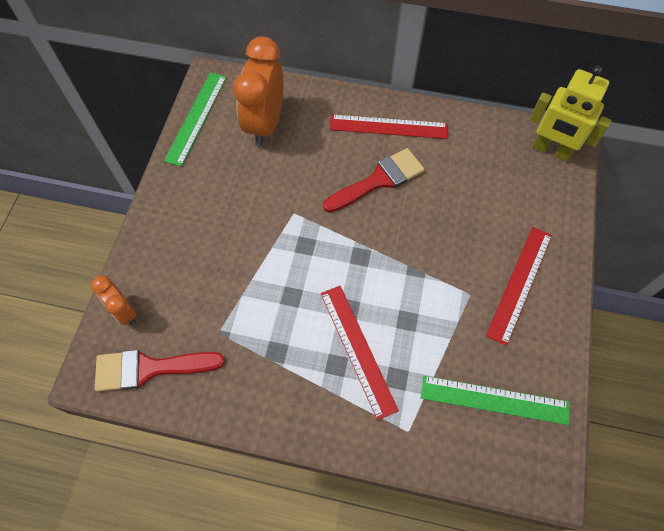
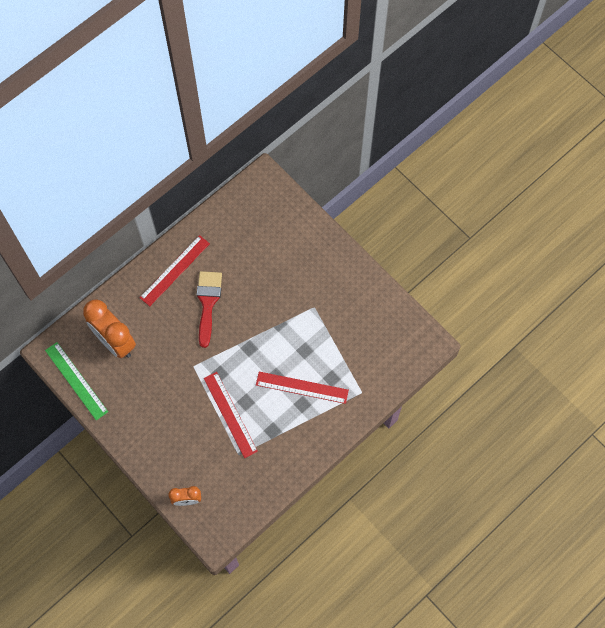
camera: 55 degrees left, 5 degrees up
red brush [95,349,225,392] -> none
green ruler [421,376,570,425] -> none
red ruler [486,227,552,346] -> red ruler moved to [204,372,258,458]
yellow robot [529,66,611,162] -> none

